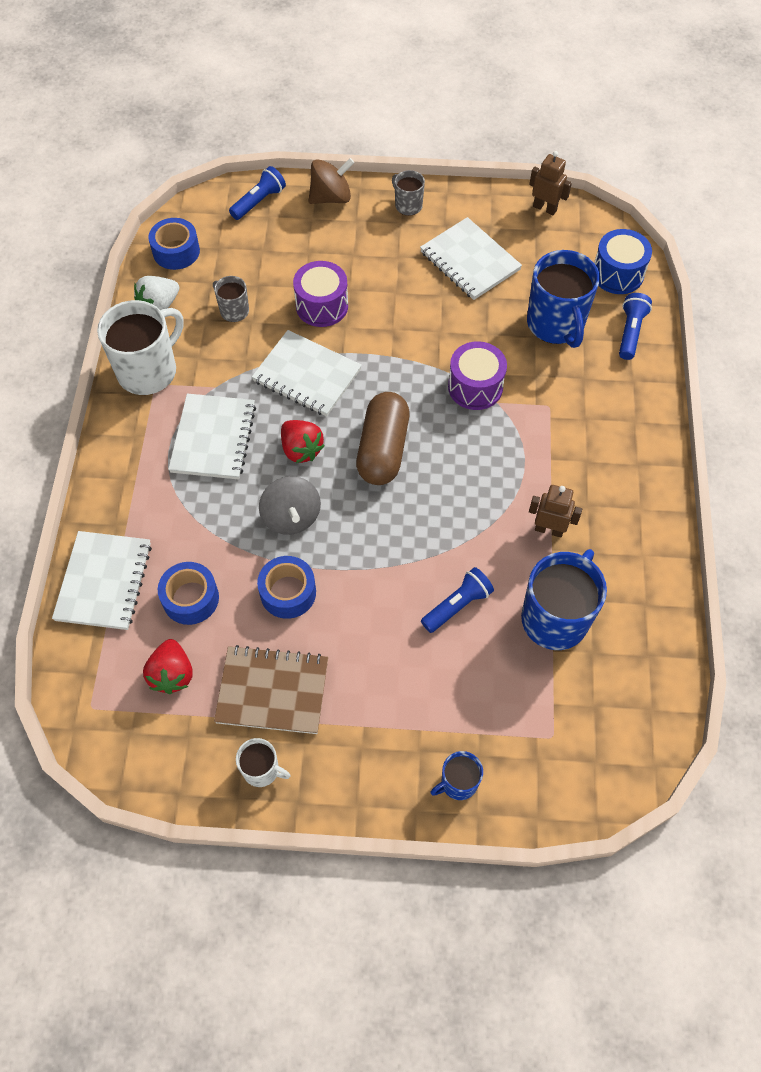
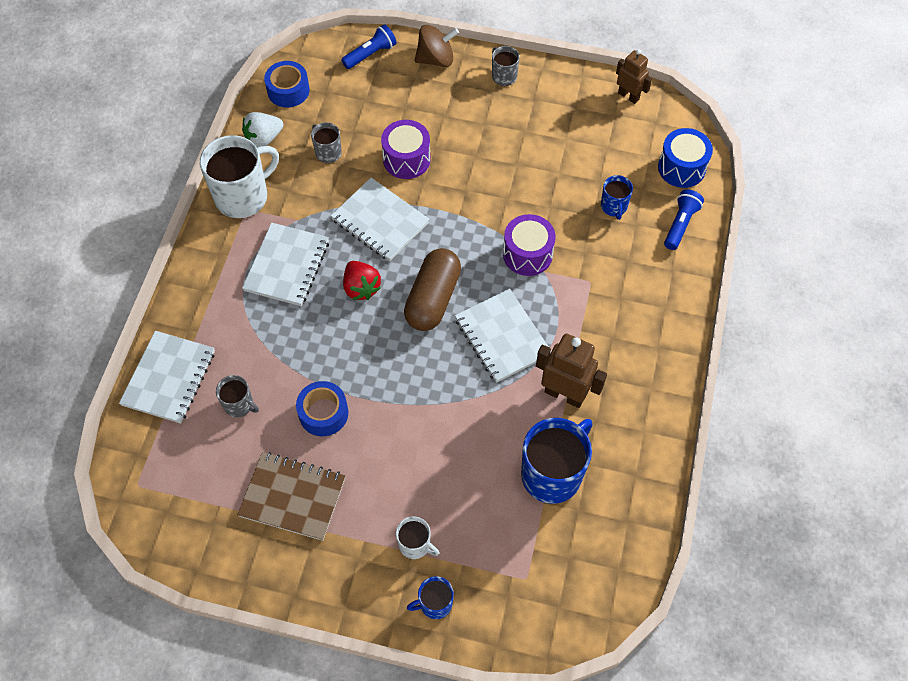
camera: 10 degrees right, 0 degrees up
red strawberry [143,639,193,694] -> none
blue tape [158,562,219,625] -> grey mug [216,375,259,417]
white mug [236,738,291,787] -> white mug moved to [396,516,439,559]
grey spinning top [259,476,321,535] -> none
white notebook [420,217,522,300] -> white notebook moved to [455,289,551,383]
blue flashlight [421,567,494,633] -> none
blue mug [527,250,600,348] -> blue mug [601,175,633,220], size x0.50
brown robot [529,485,582,538] -> brown robot [536,333,607,408], size x1.56

